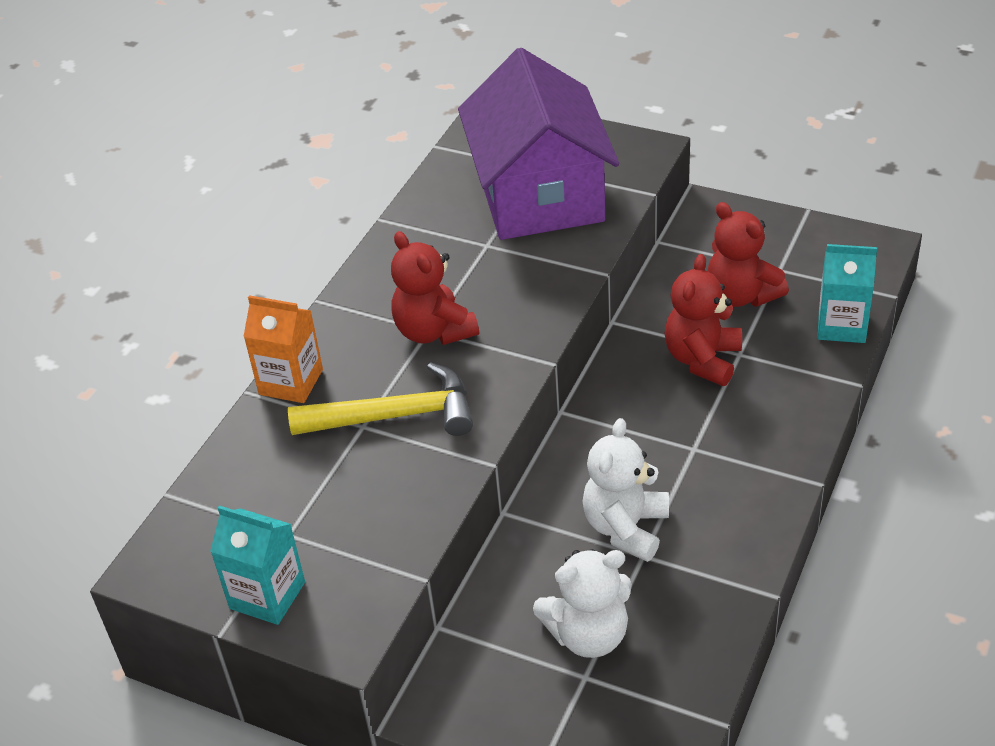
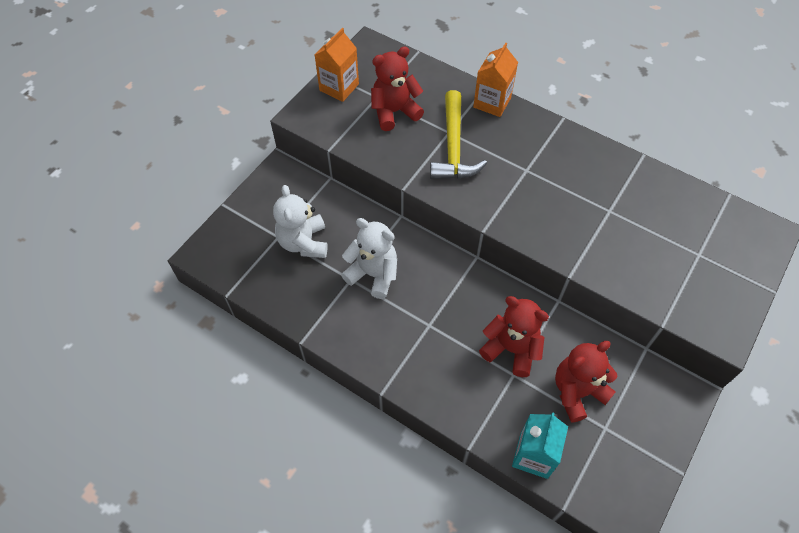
camera: 95 degrees right, 15 degrees up
turquoise carton [210,505,305,625] -> orange carton [315,28,359,102]
red teddy bear [391,231,479,345] -> red teddy bear moved to [371,47,424,131]
purple house [458,48,619,240] -> none

